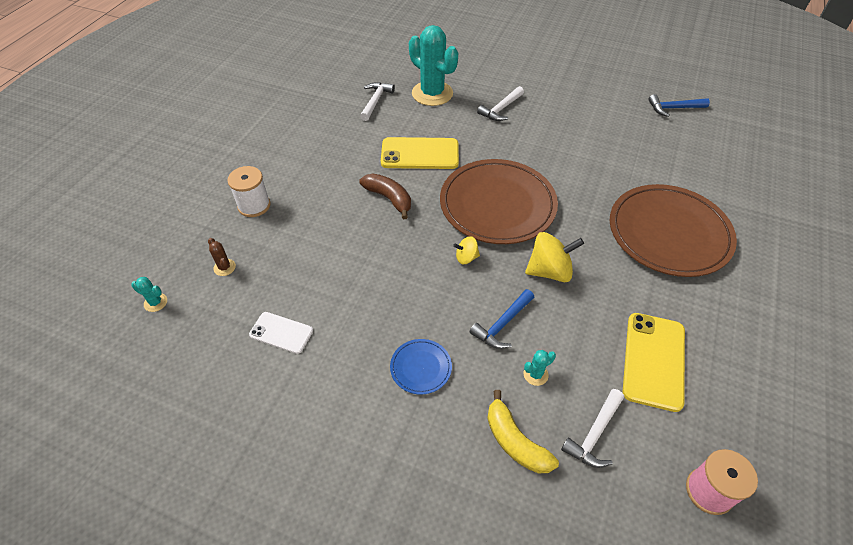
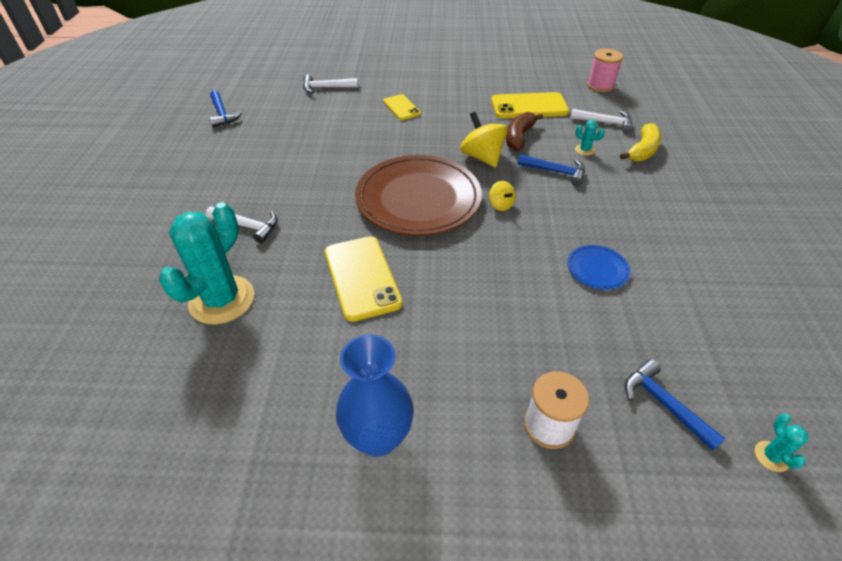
camera: 110 degrees left, 5 degrees down
brown cactus [208,238,236,276] -> blue hammer [625,359,726,451]
white phone [249,312,313,354] -> none
brown banana [359,174,411,219] -> brown banana moved to [506,112,543,151]
white hammer [360,82,395,121] -> white hammer moved to [303,75,358,93]
blue plate [390,339,452,394] -> blue plate moved to [567,245,630,290]
brown plate [610,184,737,277] -> yellow phone [383,94,421,120]
none -> blue vase [336,334,414,457]

